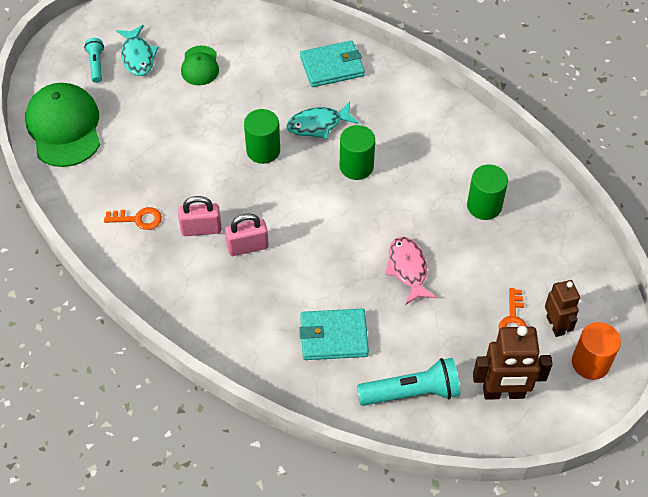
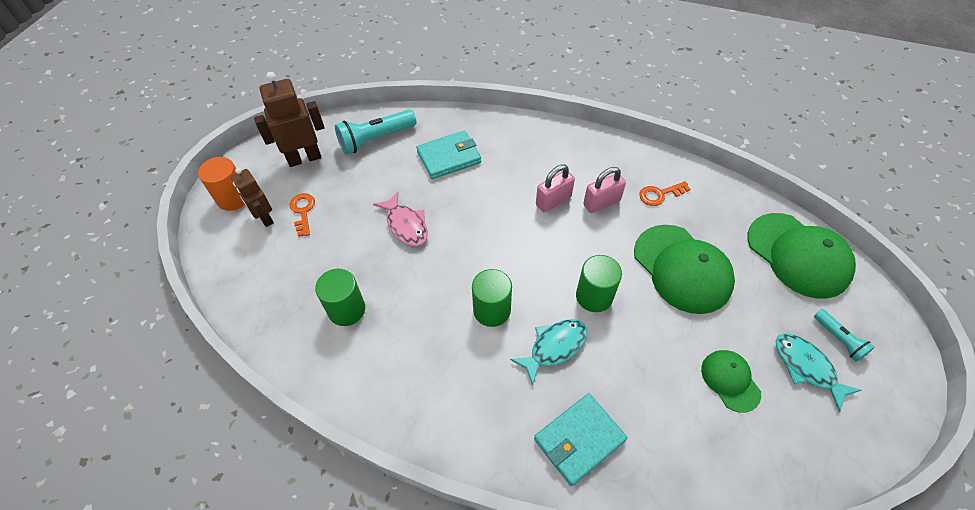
camera: 160 degrees right, 0 degrees up
none -> green cap [634,225,735,314]

